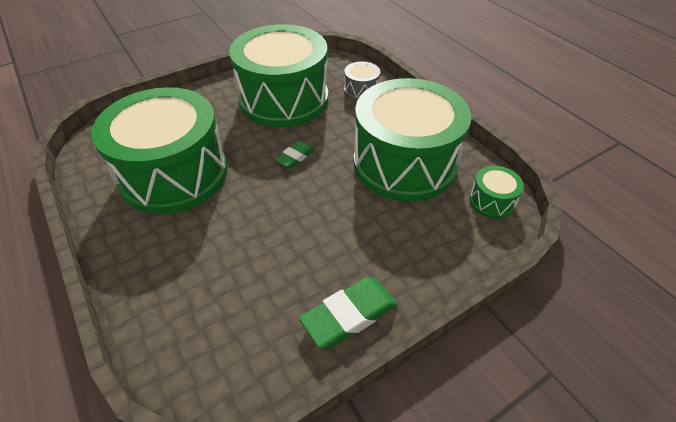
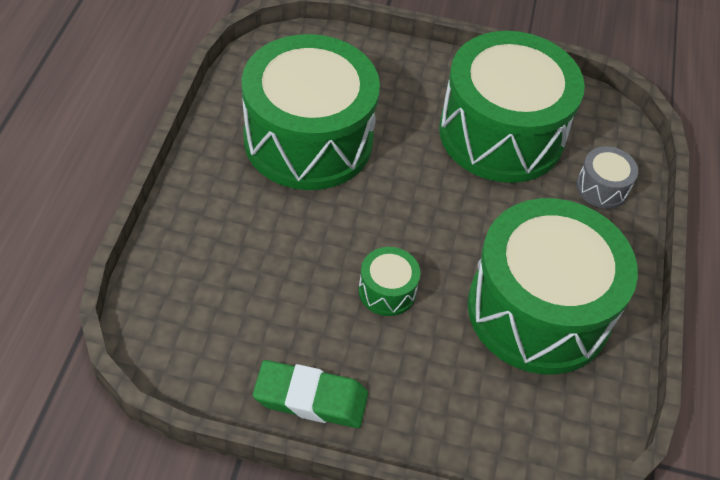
camera: 40 degrees right, 5 degrees up
green eraser [275,141,314,169] -> none
green drum [469,166,524,219] -> green drum moved to [359,247,420,316]

